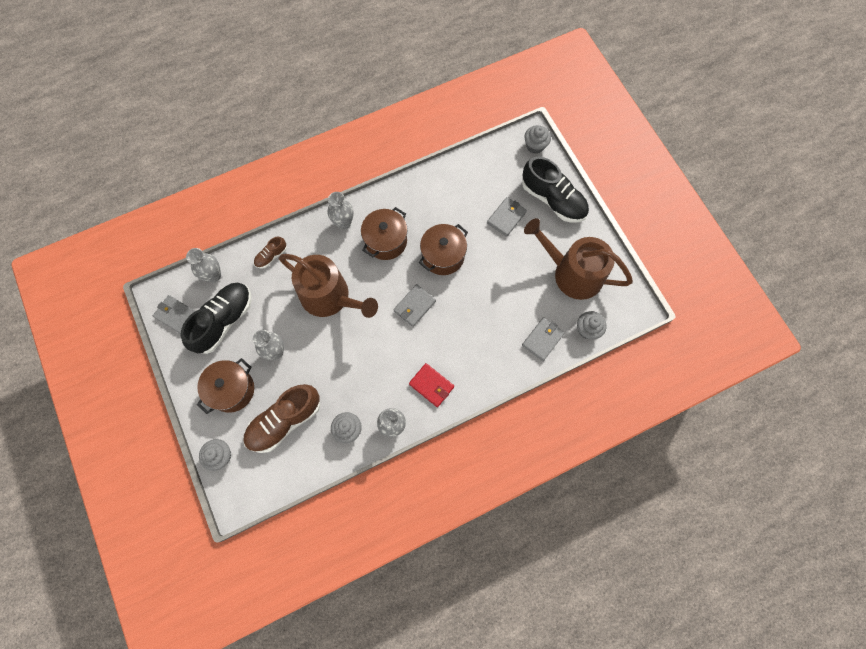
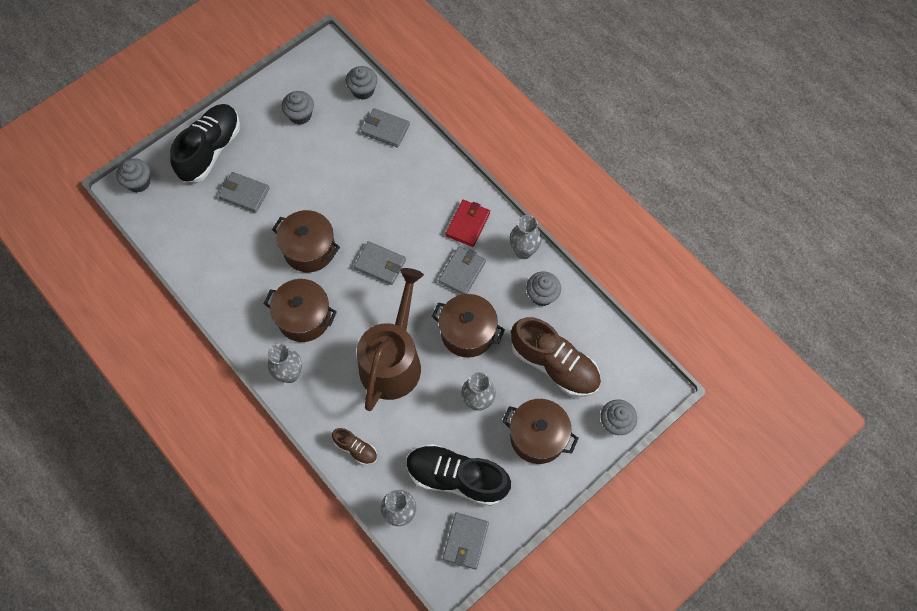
camera: 105 degrees left, 5 degrees down
brown watering can [524,218,633,300] -> grey cupcake [282,91,314,125]
none -> brown pot [432,294,505,358]
none -> grey wallet [438,246,486,294]

